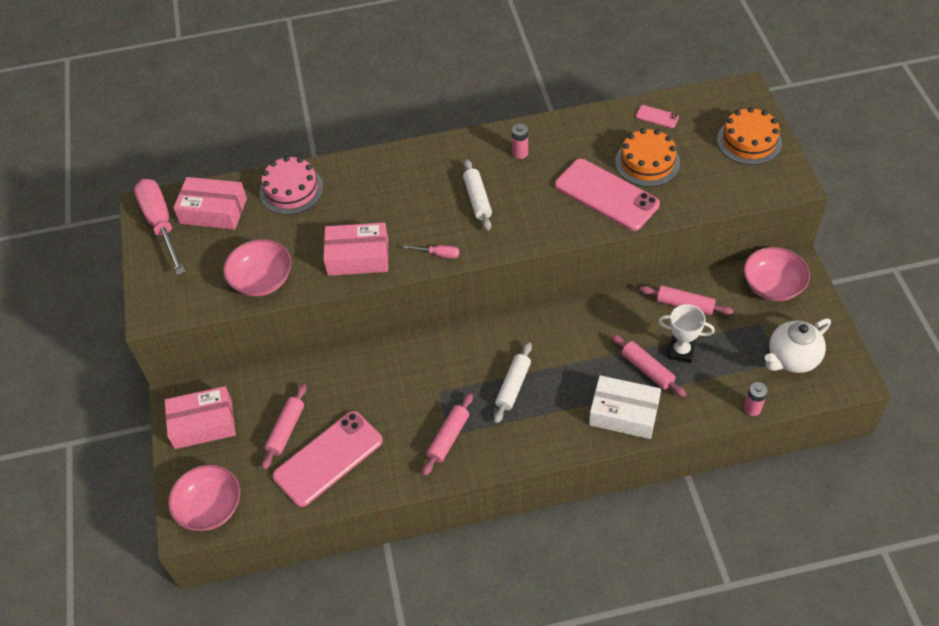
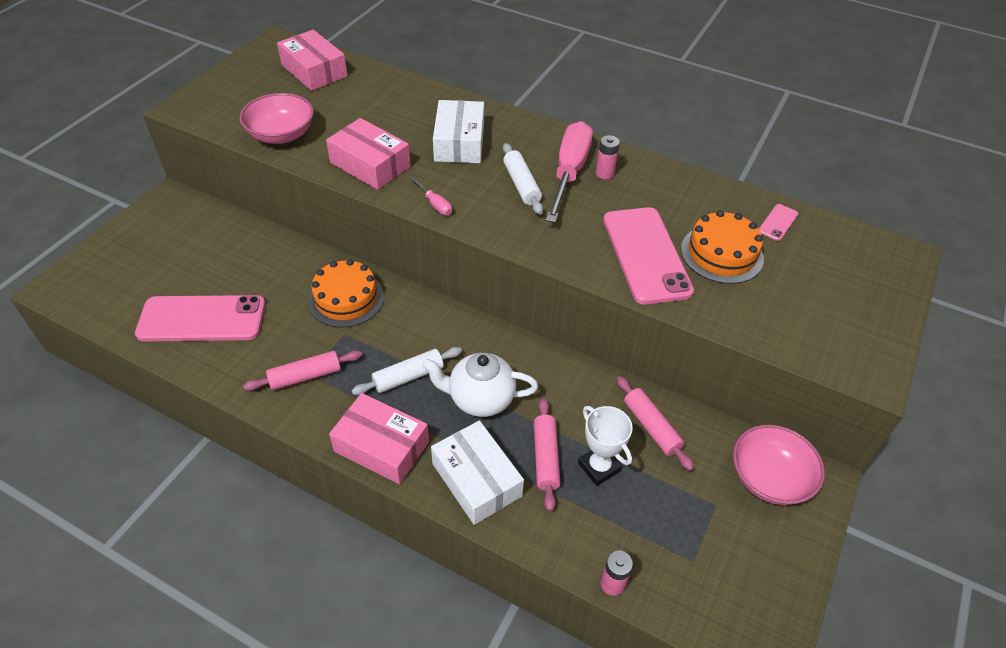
camera: 35 degrees right, 5 degrees down
pink screwdriver [134,179,185,275] -> pink screwdriver moved to [546,121,593,223]
pink box [165,386,236,449] -> pink box moved to [329,393,429,484]
pink bowl [168,465,240,531] -> none
pink cake [260,156,324,215] -> none
pink rolling pin [262,384,307,470] -> none
white rolling pin [463,159,492,231] -> white rolling pin turned 45 degrees counterclockwise [503,143,543,215]
pink phone [636,105,679,128] -> pink phone turned 60 degrees clockwise [759,204,798,241]
orange cake [717,107,782,165] -> orange cake moved to [308,259,384,327]
white teapot [764,318,831,373] -> white teapot moved to [422,353,538,417]
none -> white box [433,100,484,163]

